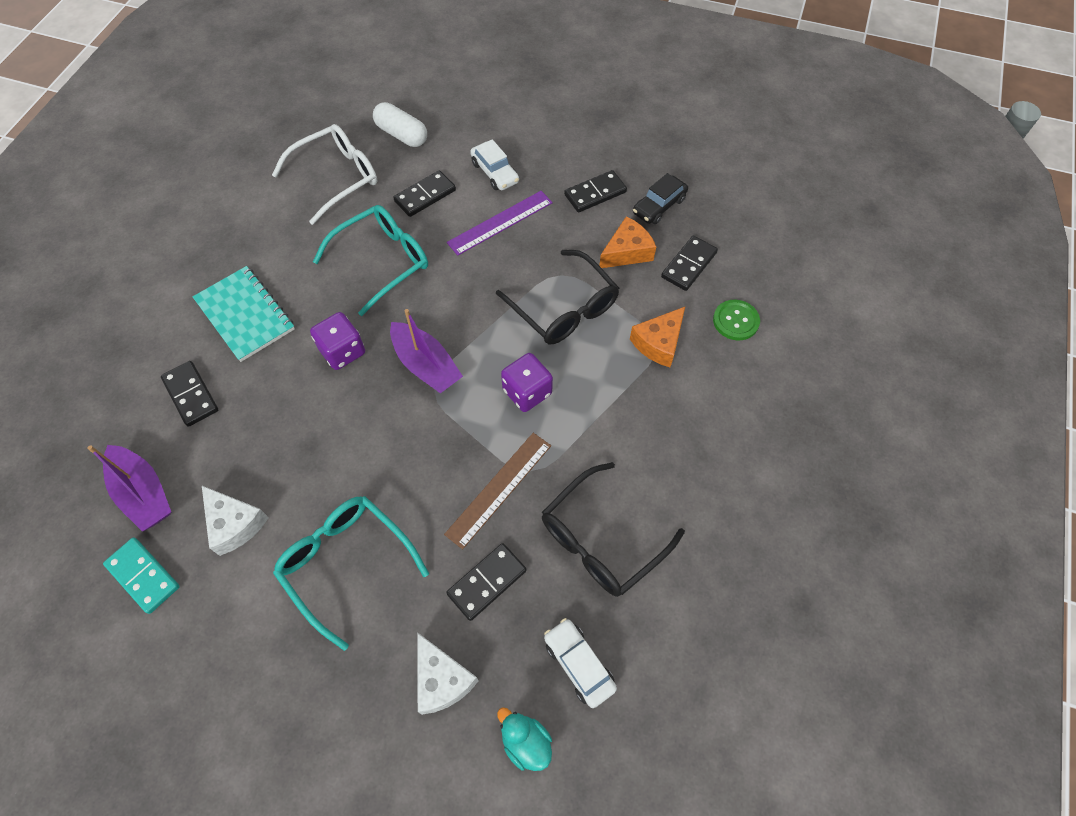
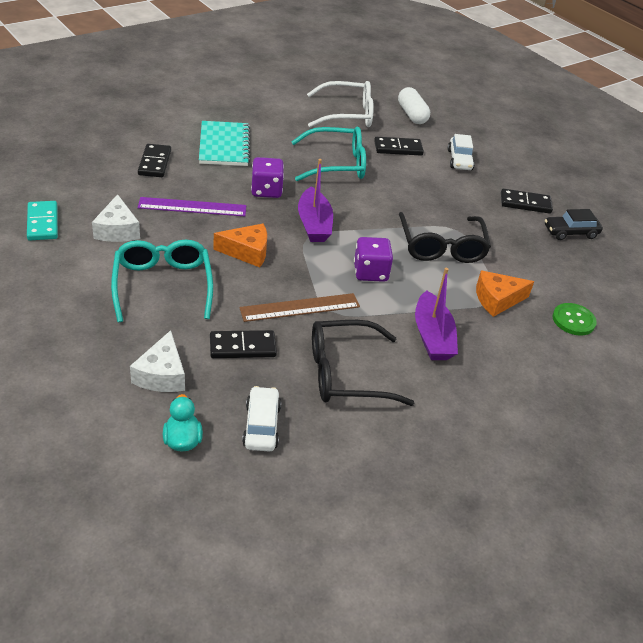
camera: 30 degrees right, 20 degrees down
purple boat [87,445,171,532] -> purple boat moved to [415,268,458,360]
purple ruler [447,191,553,256] -> purple ruler moved to [138,197,246,216]
orange cheese [599,216,656,268] -> orange cheese moved to [213,224,267,267]
black domino [661,236,718,291] -> none

